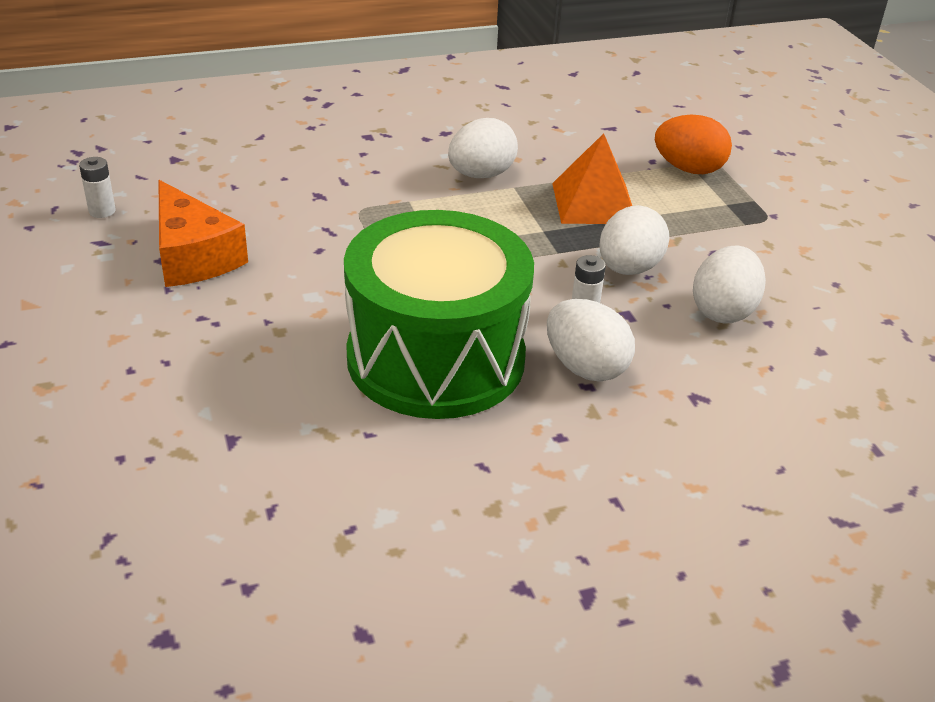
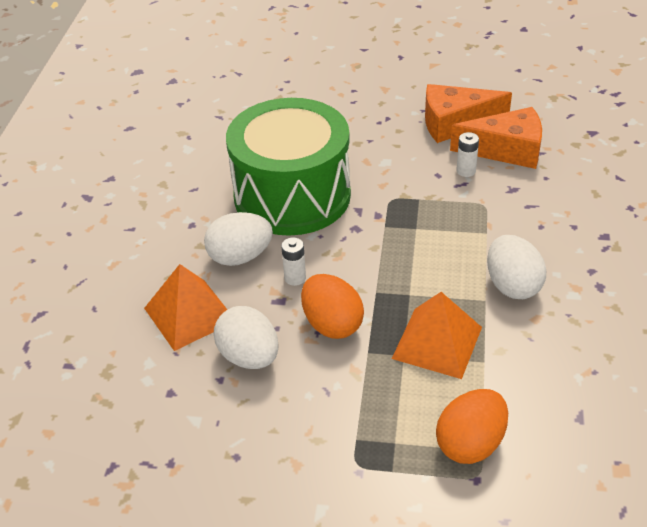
camera: 120 degrees right, 5 degrees up
white battery [79,157,116,218] -> white battery moved to [456,132,479,177]
white egg [599,205,670,275] -> orange egg [301,274,364,339]
none -> orange pyramid [144,264,227,351]
none -> orange cheese [450,107,542,169]

